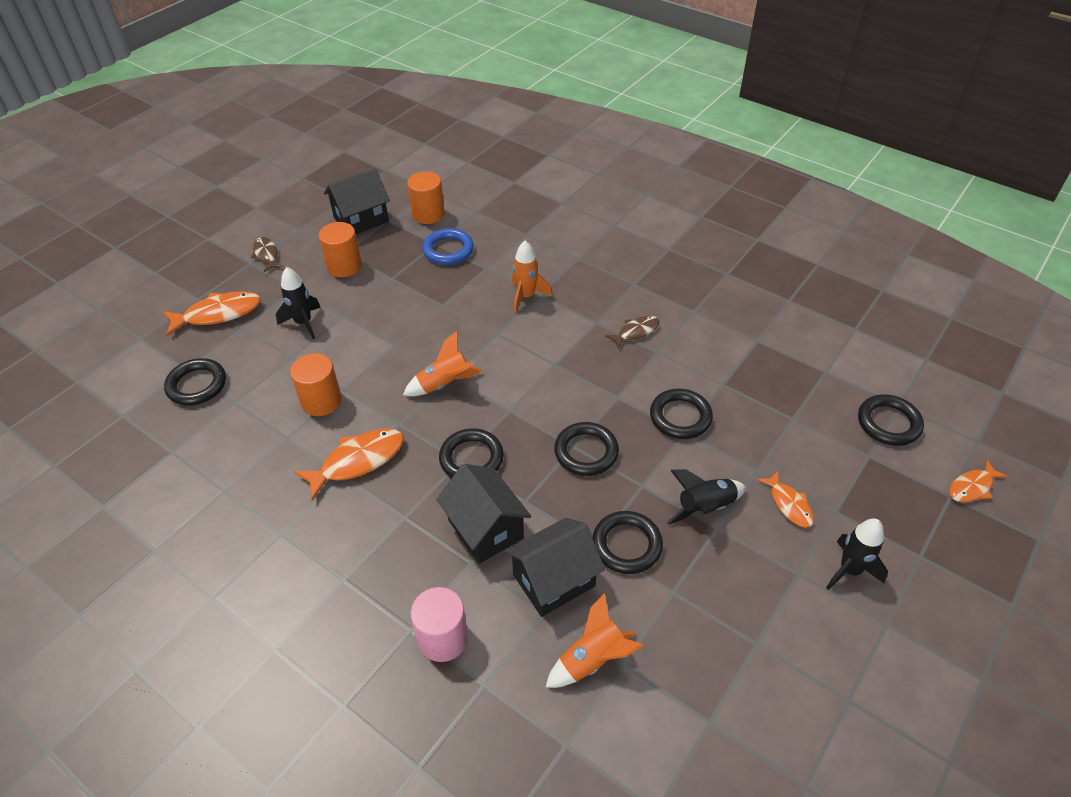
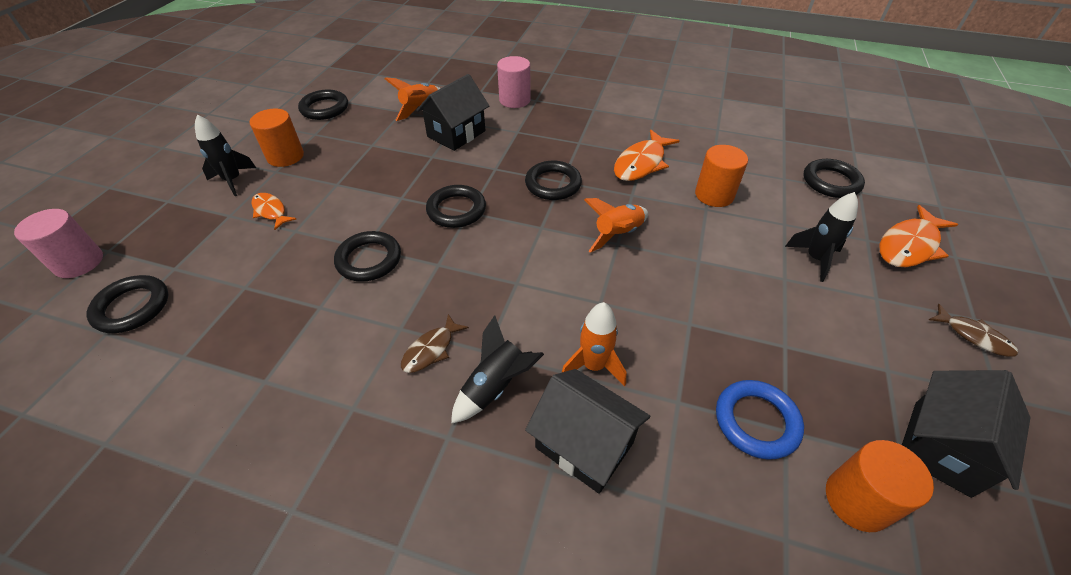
camera: 160 degrees right, 0 degrees up
orange cylinder [319,222,362,277] -> orange cylinder moved to [250,109,304,167]
black house [436,464,531,564] -> black house moved to [525,369,650,494]
black ring [592,511,663,574] -> black ring moved to [298,90,348,120]
black rocket [667,469,746,525] -> black rocket moved to [451,315,544,424]
orange fish [949,460,1008,502] -> pink cylinder [14,209,103,278]

